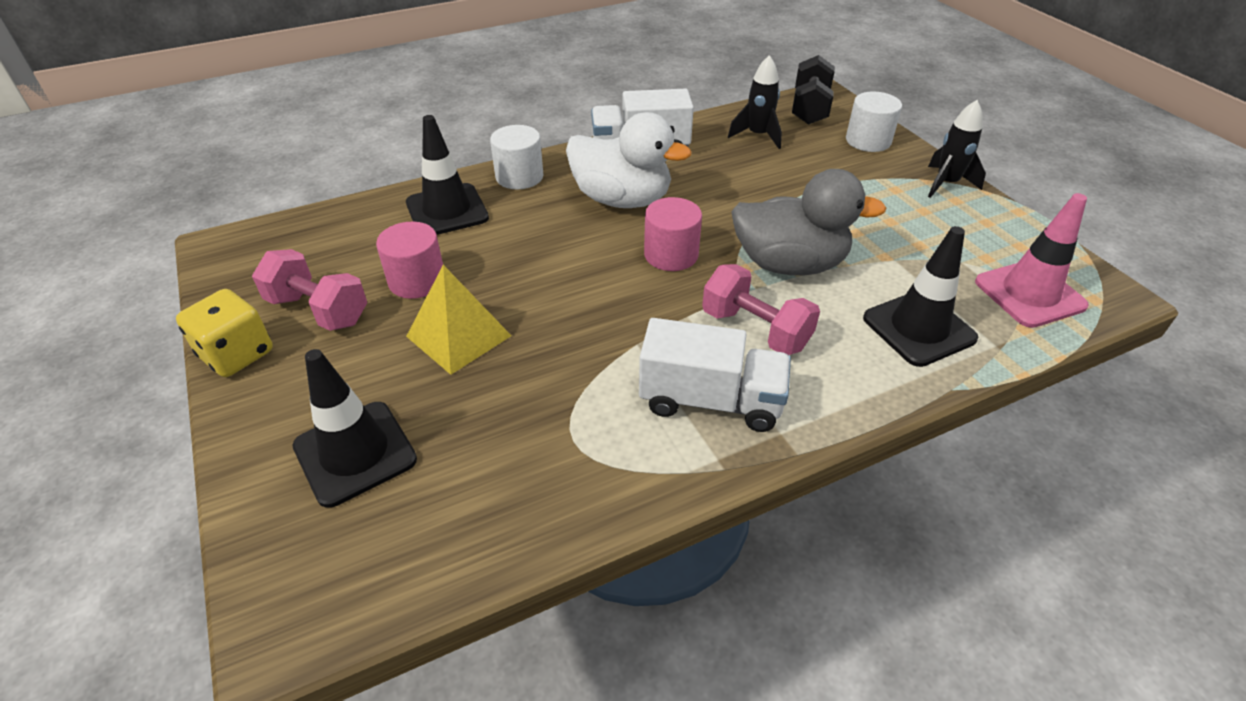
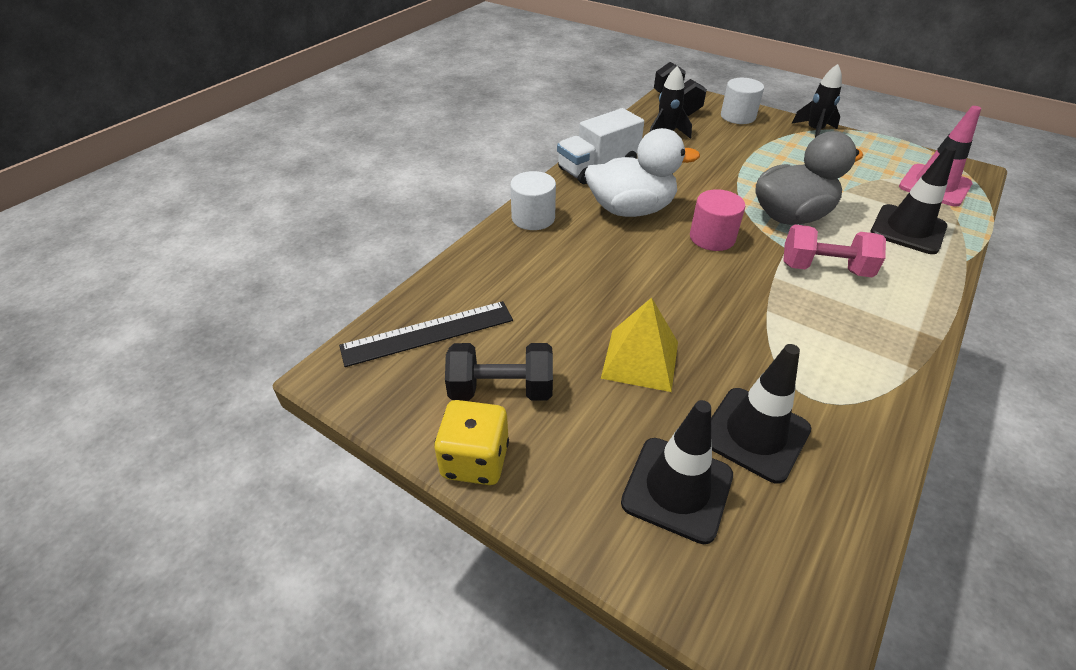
camera: 30 degrees left, 0 degrees up
pink dumbbell [252,249,367,331] -> black dumbbell [445,343,553,401]
pink cylinder [376,222,443,299] -> none
black traffic cone [406,115,489,235] -> black traffic cone moved to [711,344,811,484]
white truck [639,318,791,432] -> none
none -> black ruler [339,301,513,367]

